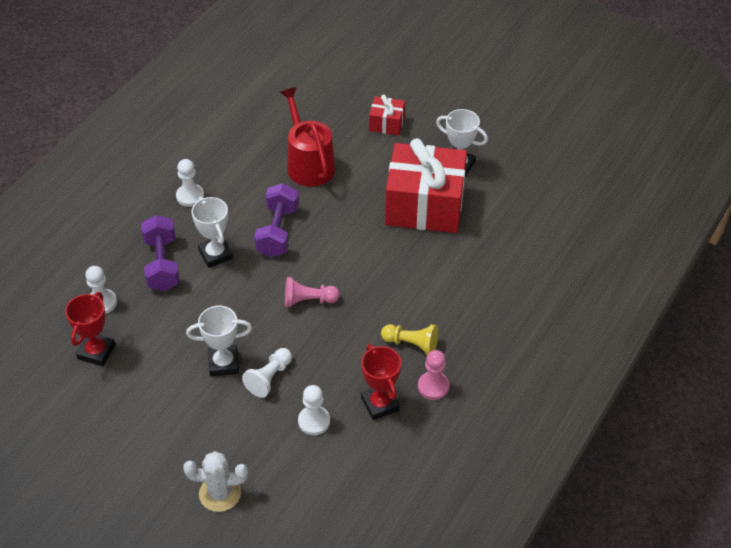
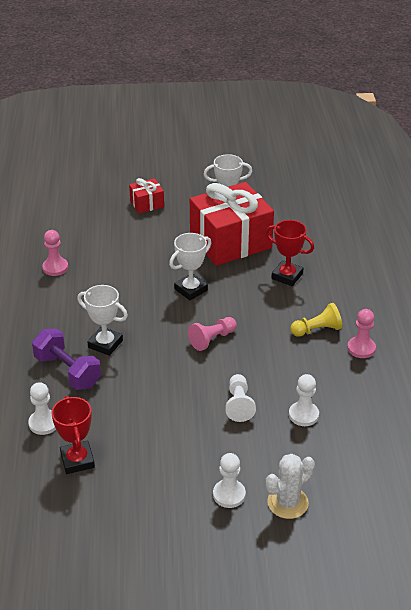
camera: 35 degrees left, 10 degrees down
white pawn [176,159,204,207] -> white pawn moved to [213,453,246,508]
white trophy [186,306,252,376] -> white trophy moved to [169,233,211,300]
purple dumbbell [254,183,299,257] -> none
red watering can [280,87,335,187] -> none
red trophy [361,344,401,420] -> red trophy moved to [266,220,314,286]
none -> pink pawn [42,230,68,276]

